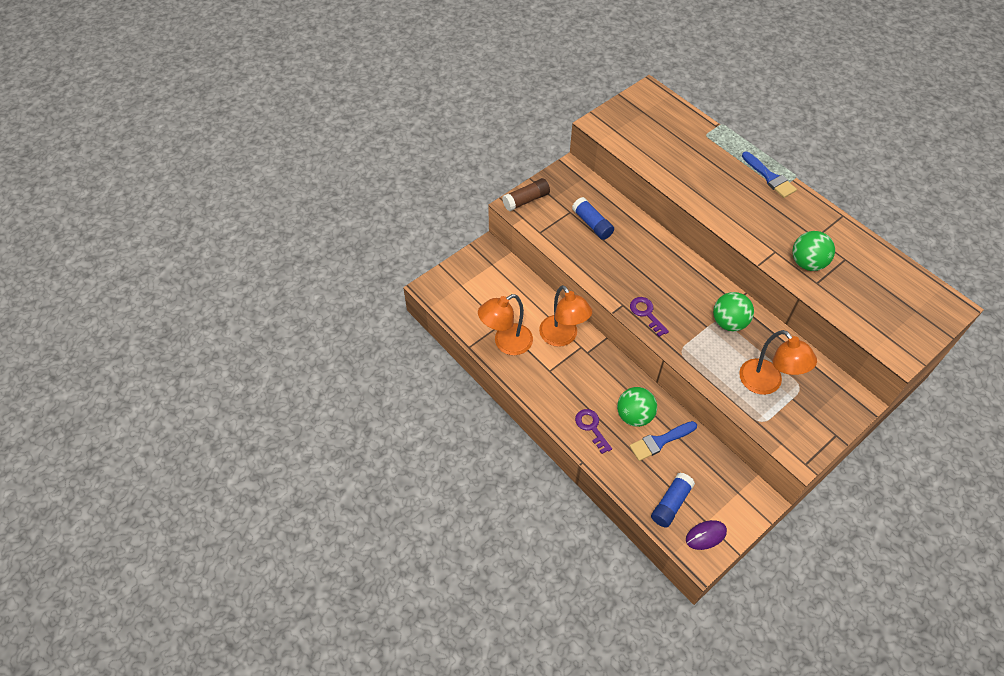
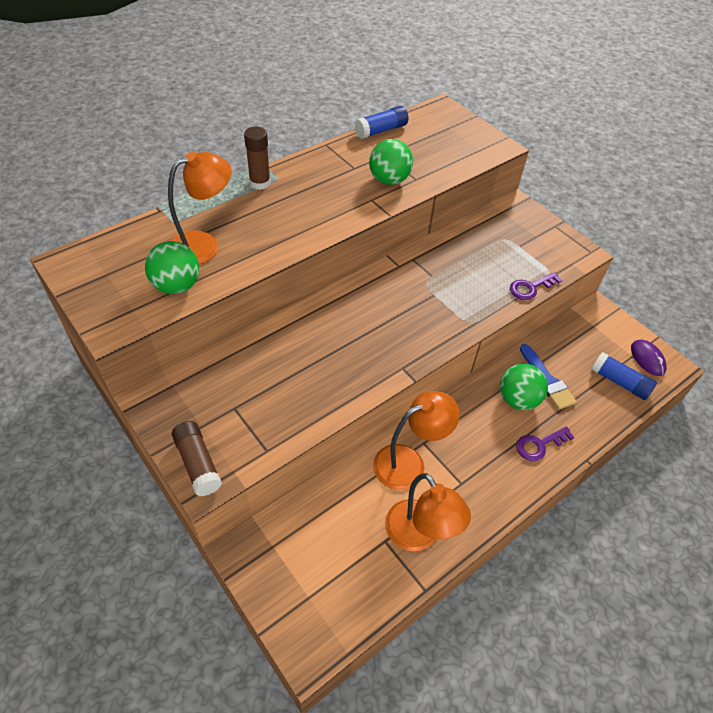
camera: 90 degrees left, 5 degrees down
blue glue stick [572,197,614,240] -> blue glue stick moved to [355,106,408,139]
purple key [630,297,669,337] -> purple key moved to [510,272,562,300]
green ball [713,292,754,331] -> green ball moved to [145,241,199,294]
orange lamp [739,330,817,395] -> orange lamp moved to [168,151,232,264]
blue brush [742,152,797,198] -> brown glue stick [244,126,271,190]

